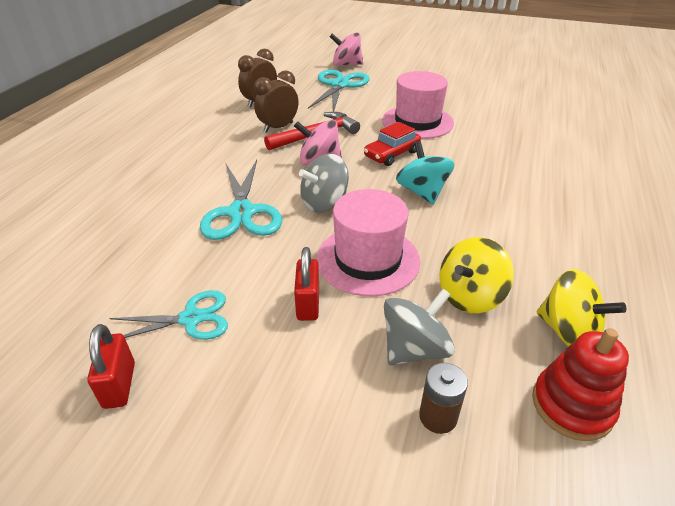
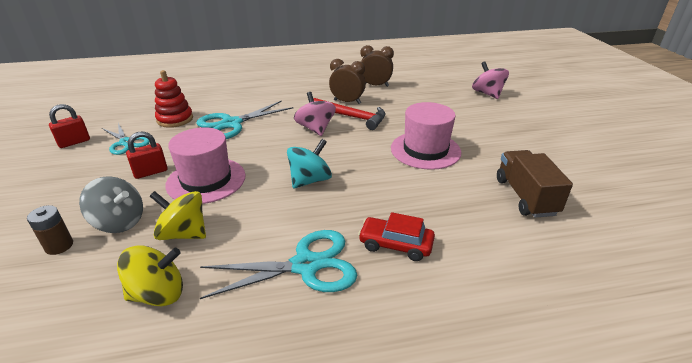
camera: 60 degrees right, 5 degrees down
grey spinning top [299,154,349,213] -> none
turquoise scissors [308,69,370,112] -> turquoise scissors moved to [200,230,357,299]
red car [364,122,421,166] -> red car moved to [358,212,435,261]
red stacking toy [532,328,629,441] -> red stacking toy moved to [155,70,193,128]
yellow spinning top [537,269,626,347] -> yellow spinning top turned 120 degrees counterclockwise [117,245,183,306]
none -> brown truck [497,150,573,218]

